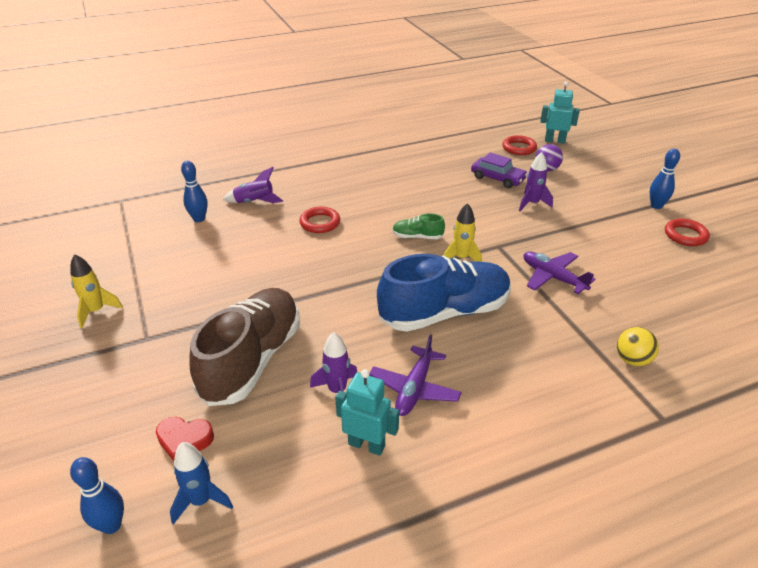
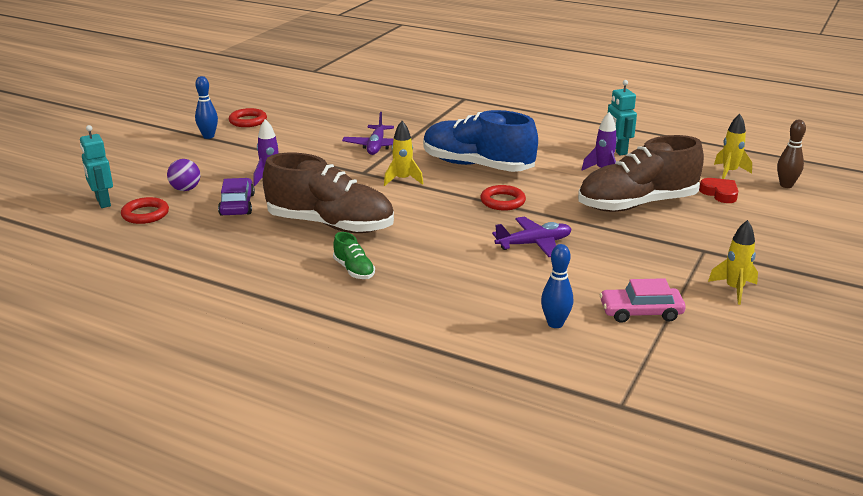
camera: 130 degrees left, 10 degrees down
blue bowling pin [70,457,124,534] -> brown bowling pin [777,120,806,188]
blue rocket [170,442,233,525] -> yellow rocket [714,114,752,179]
purple rocket [223,167,283,203] -> none
red ring [299,207,340,233] -> red ring moved to [480,185,526,211]
purple plane [370,334,462,416] -> purple plane moved to [492,217,572,257]
green shoe [392,213,445,239] -> green shoe moved to [333,232,375,279]
yellow ball [617,327,659,366] -> none
none -> brown shoe [262,153,394,233]
none -> pink car [600,278,686,323]

